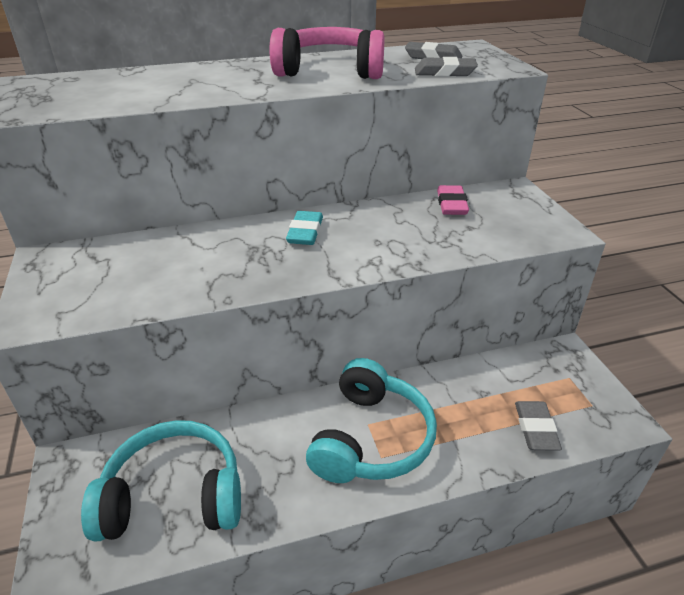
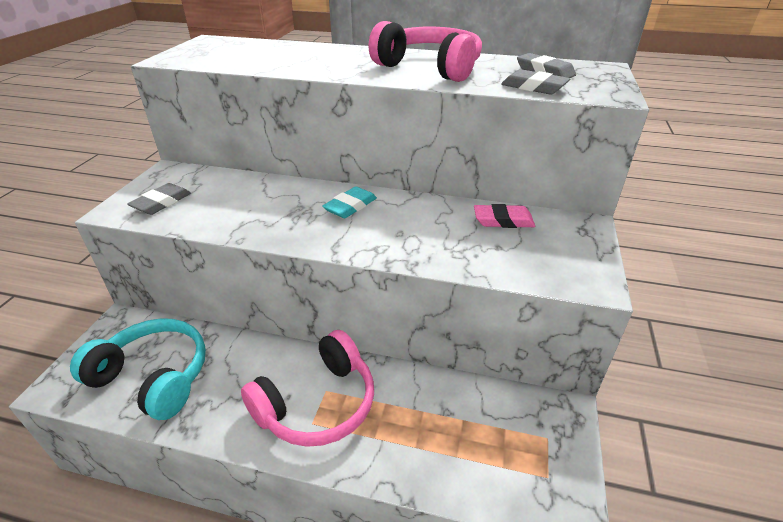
camera: 30 degrees right, 0 degrees up
turquoise headphones [306,358,437,483] -> pink headphones [241,330,374,447]
pink eraser [437,185,469,215] -> pink eraser turned 60 degrees clockwise [474,204,535,228]
grey eraser [515,401,562,451] -> grey eraser moved to [128,183,191,215]

